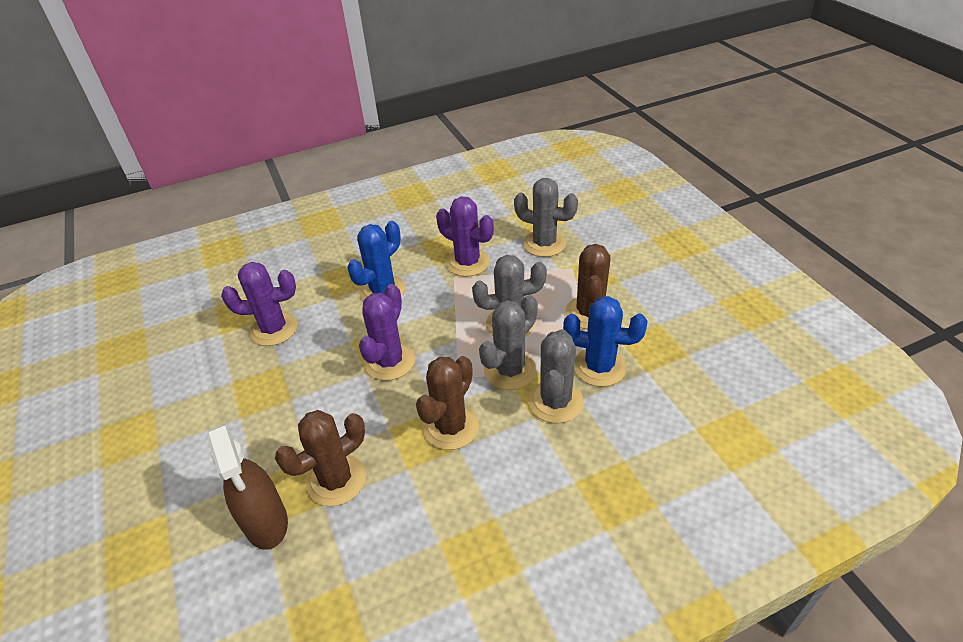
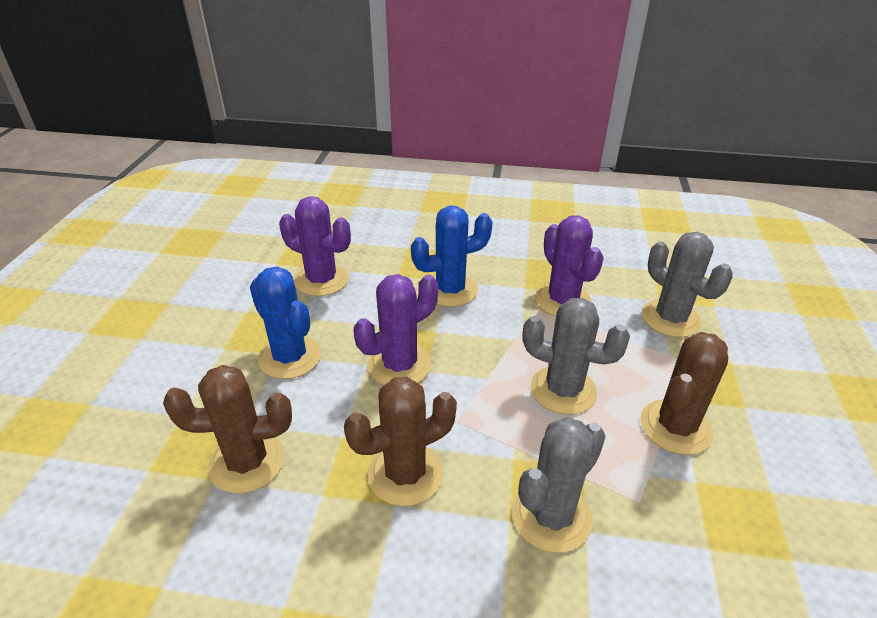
camera: 30 degrees right, 5 degrees down
brown spray bottle [207,424,288,550] -> none
grey cactus [479,295,538,390] -> none
blue cactus [563,296,648,387] -> blue cactus moved to [250,267,321,379]

